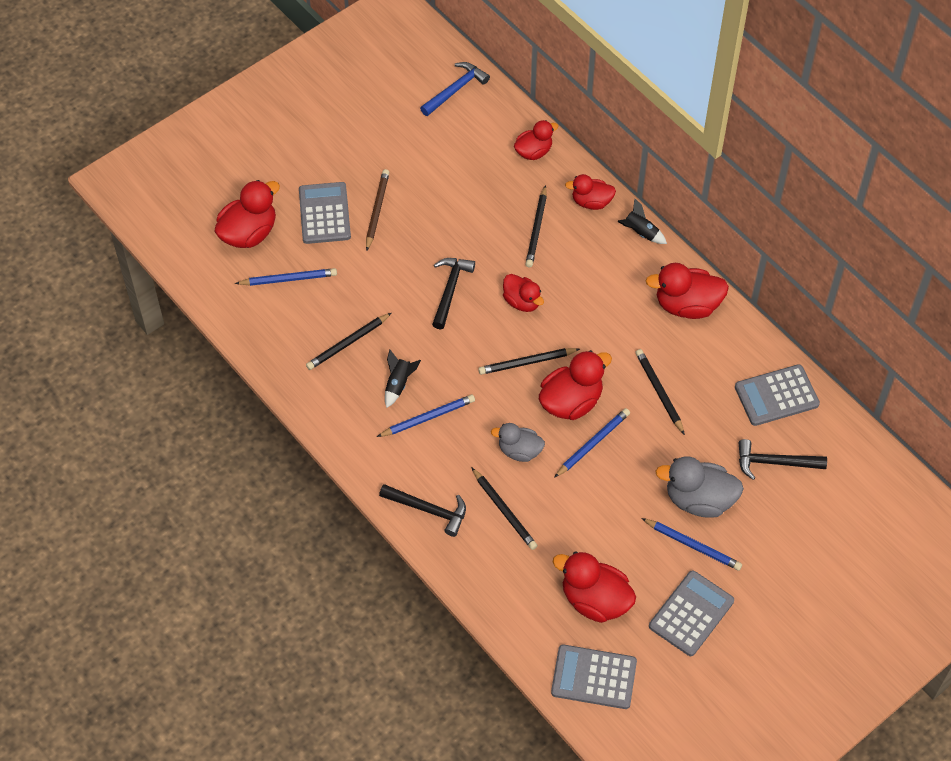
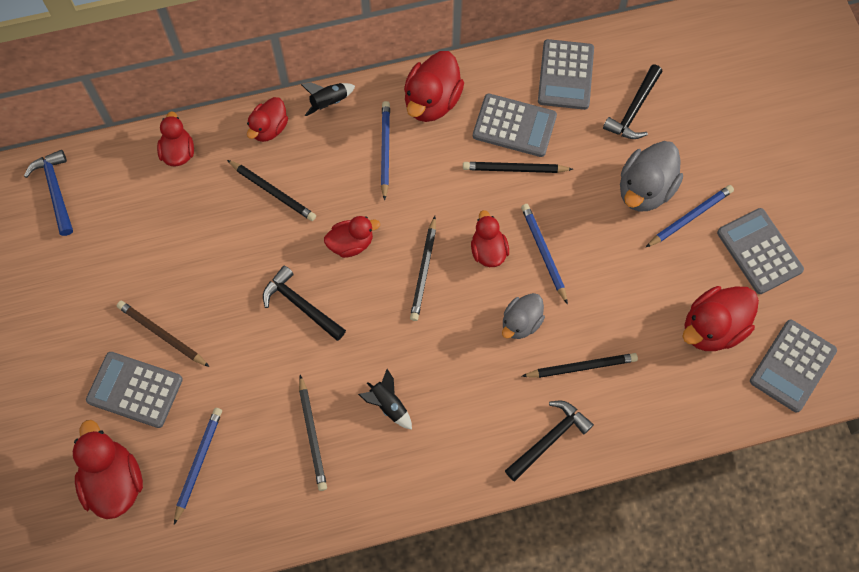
camera: 65 degrees left, 10 degrees up
blue pencil [377,394,475,437] -> blue pencil moved to [381,101,390,201]
red duck [539,350,612,420] -> red duck [471,210,509,267], size x0.63
none -> grey calculator [473,94,557,157]

